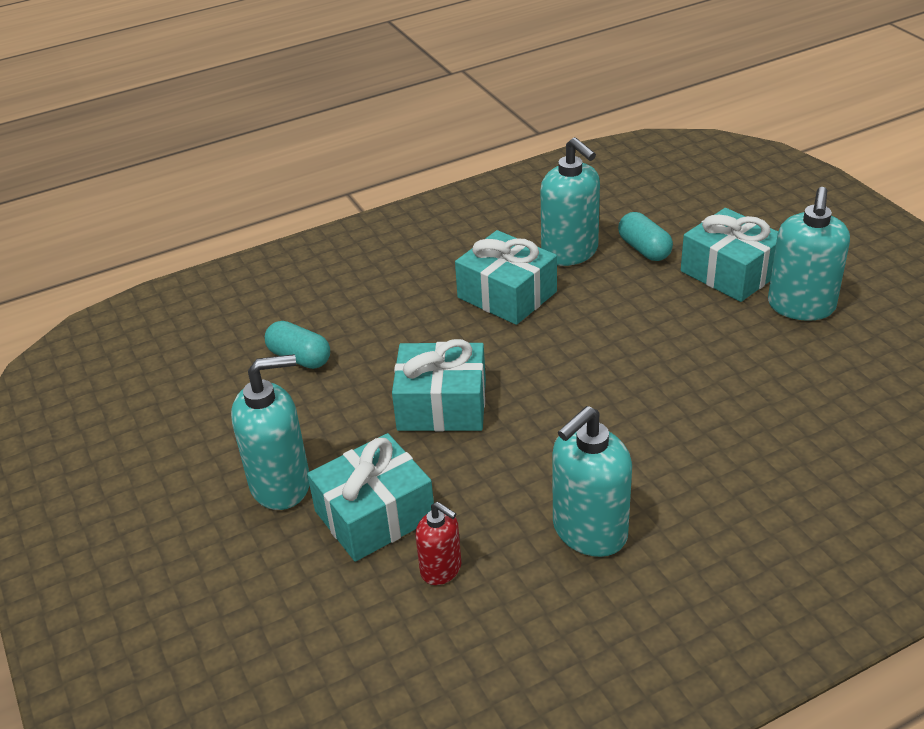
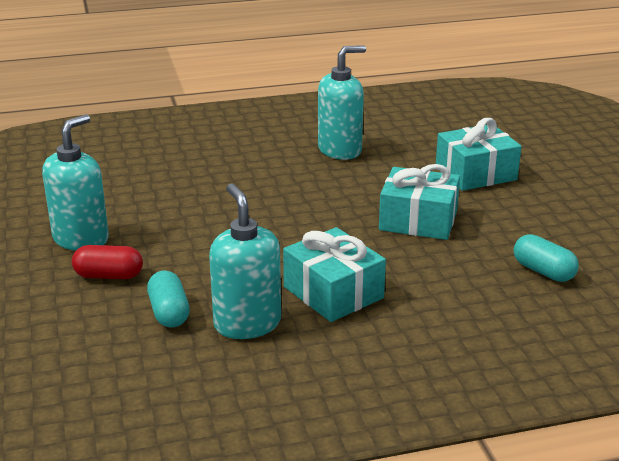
camera: 170 degrees left, 10 degrees down
turquoise soap dispenser [231,354,309,510] -> none
red soap dispenser [416,502,461,585] -> none
turquoise gift [681,208,778,302] -> red capsule [72,245,143,279]

